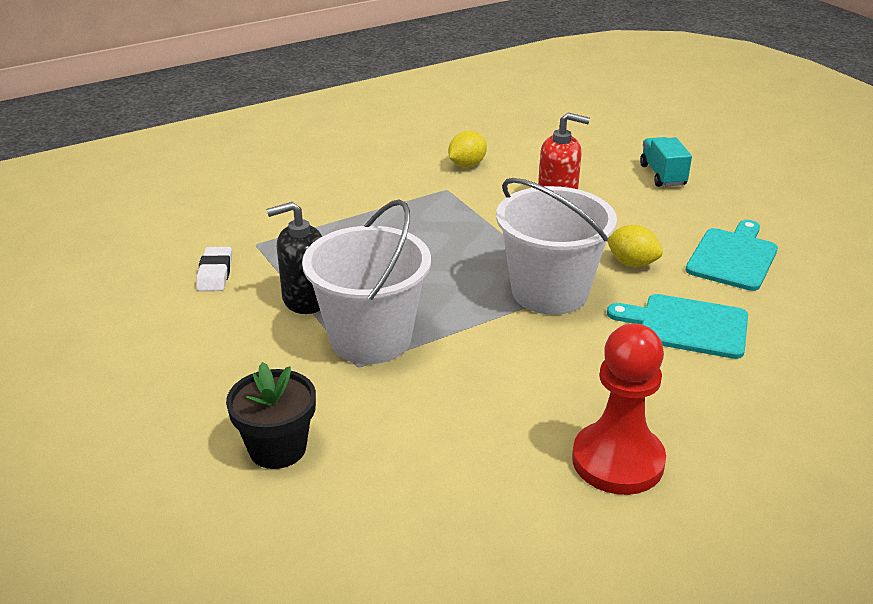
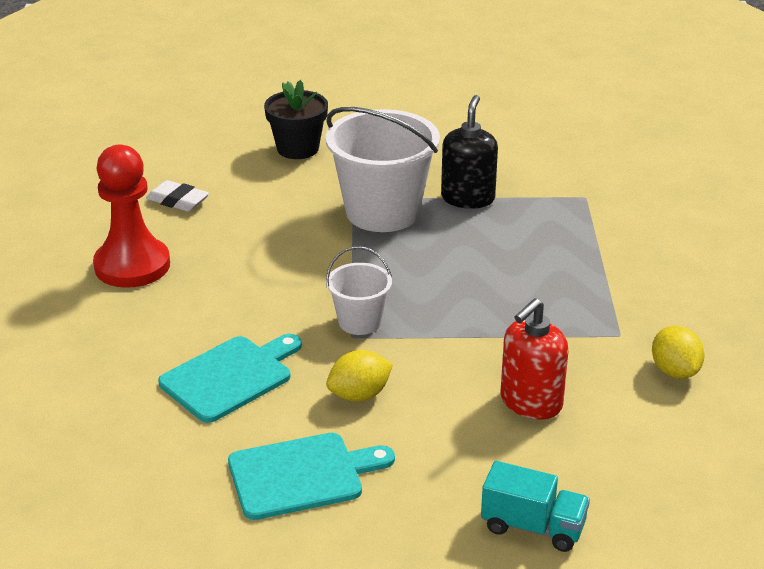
camera: 120 degrees right, 0 degrees up
white eraser [196,247,232,291] -> white eraser moved to [146,180,209,212]
white bucket [496,178,617,315] -> white bucket [326,246,392,335], size x0.52
turquoise cutting board [686,220,778,291] -> turquoise cutting board turned 75 degrees counterclockwise [228,433,395,520]

